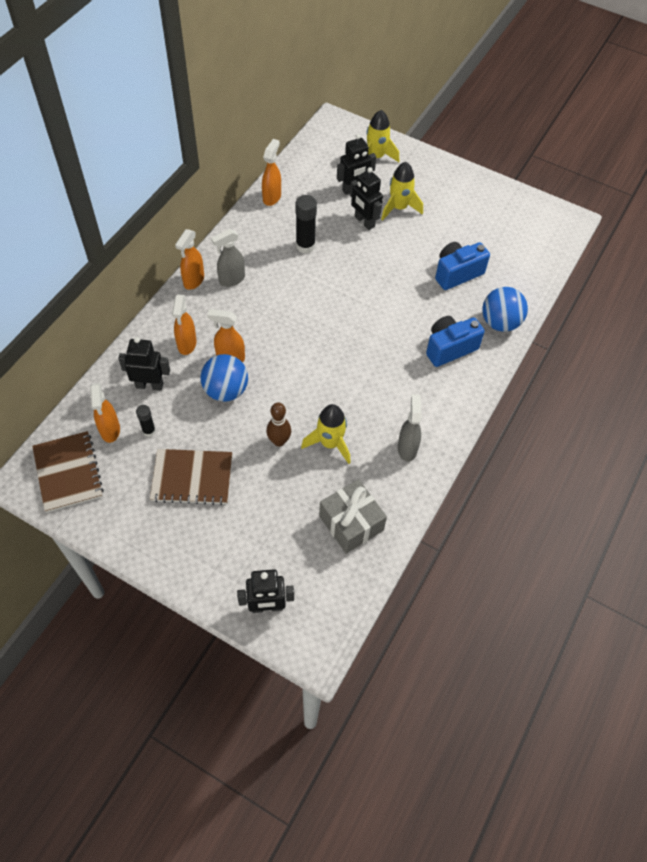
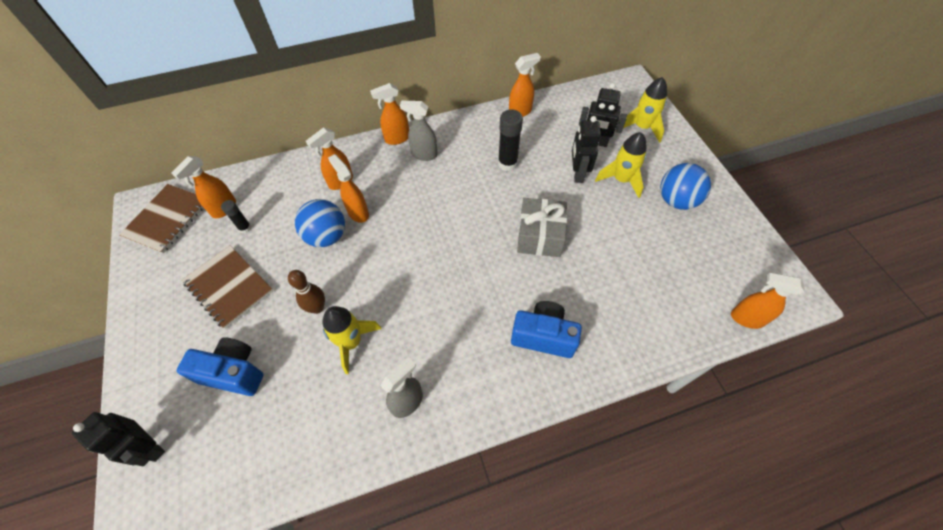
camera: 45 degrees right, 0 degrees up
black robot [118,337,170,391] -> none
grey gift [319,479,387,554] -> grey gift moved to [517,198,567,257]
blue camera [435,242,490,290] -> blue camera moved to [177,337,264,396]
blue ball [482,287,528,332] -> blue ball moved to [660,163,711,210]
none -> orange spray bottle [731,273,805,329]

